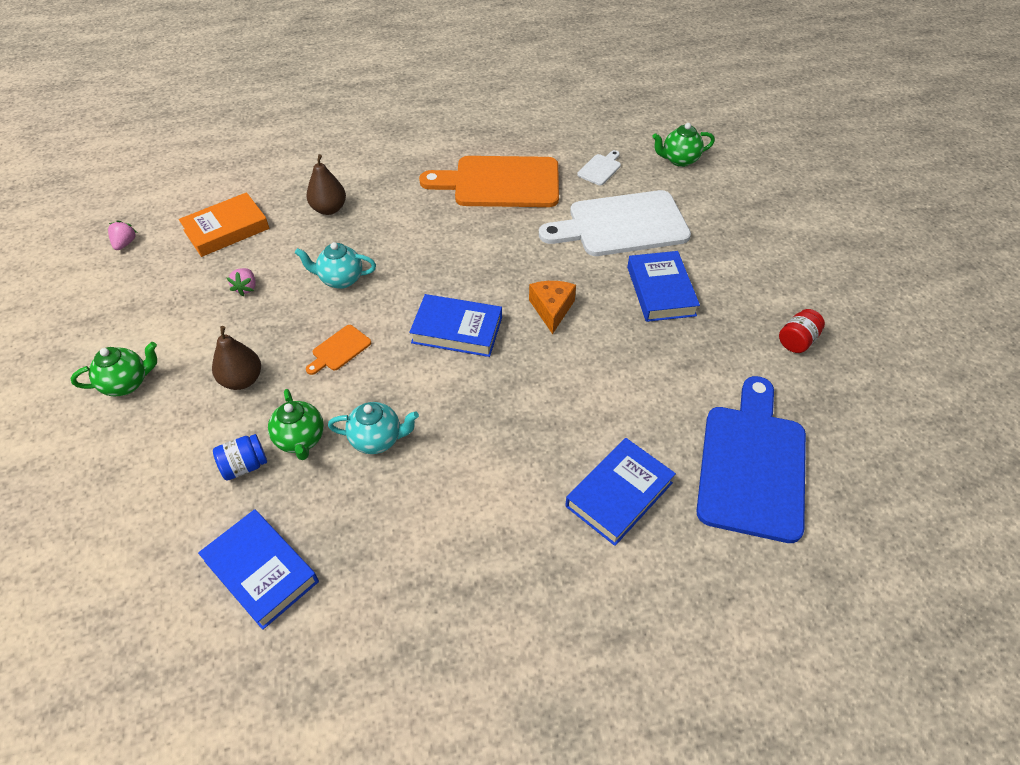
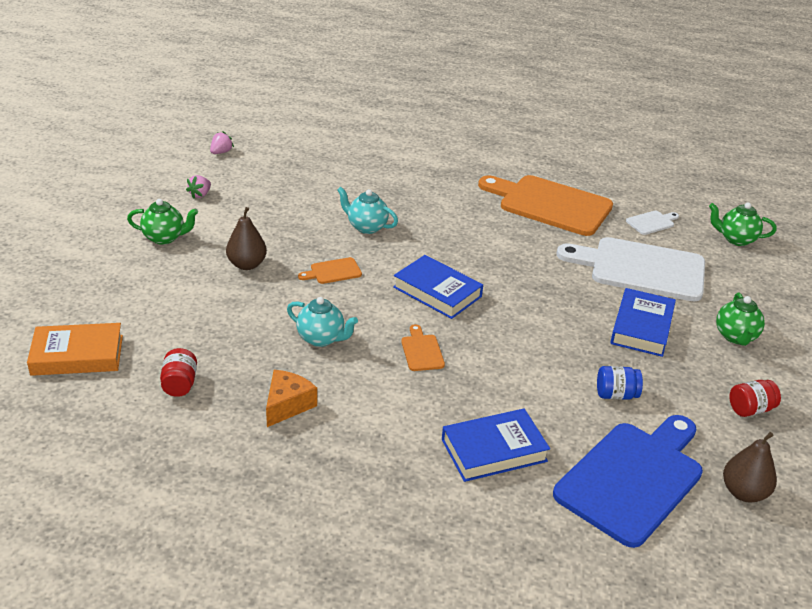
camera: 25 degrees right, 15 degrees down
orange book [179,192,270,257] -> orange book moved to [27,323,123,376]
blue book [198,509,319,630] -> red jar [160,348,197,397]
blue jar [213,434,267,481] -> blue jar moved to [597,366,643,400]
pink strawberry [227,268,256,296] -> pink strawberry moved to [186,175,211,199]
green teapot [268,389,324,460] -> green teapot moved to [716,292,765,346]
brown pear [306,154,346,215] -> brown pear moved to [723,432,777,503]
orange cheese [529,281,576,334] -> orange cheese moved to [266,370,317,427]
none -> orange cutting board [401,324,445,371]

